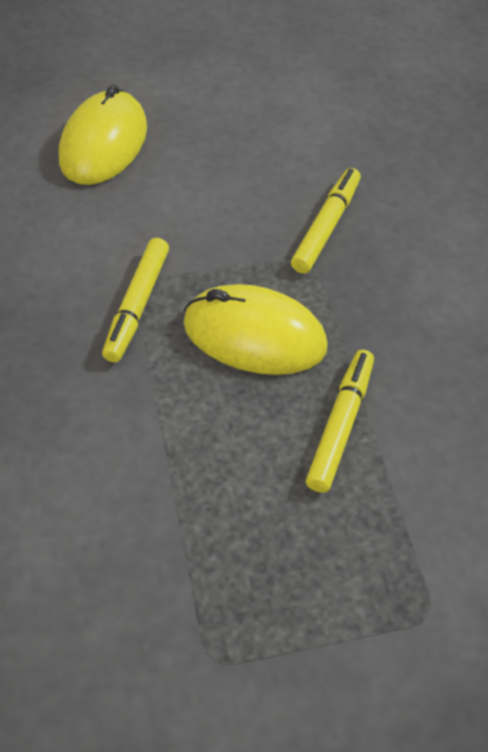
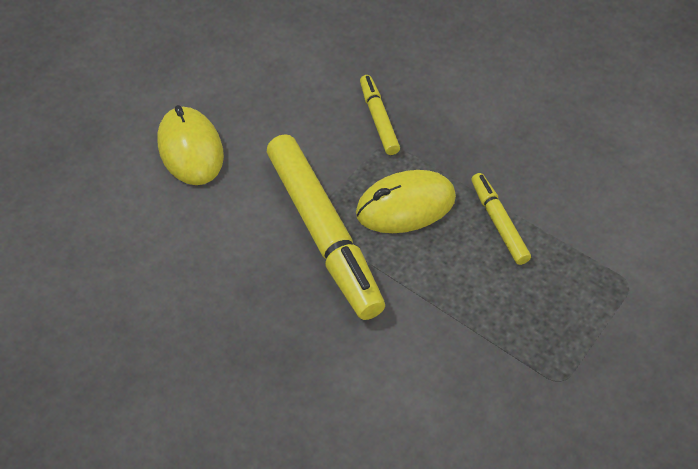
camera: 40 degrees left, 0 degrees up
yellow marker [102,238,169,362] -> yellow marker [267,134,385,320], size x2.03

